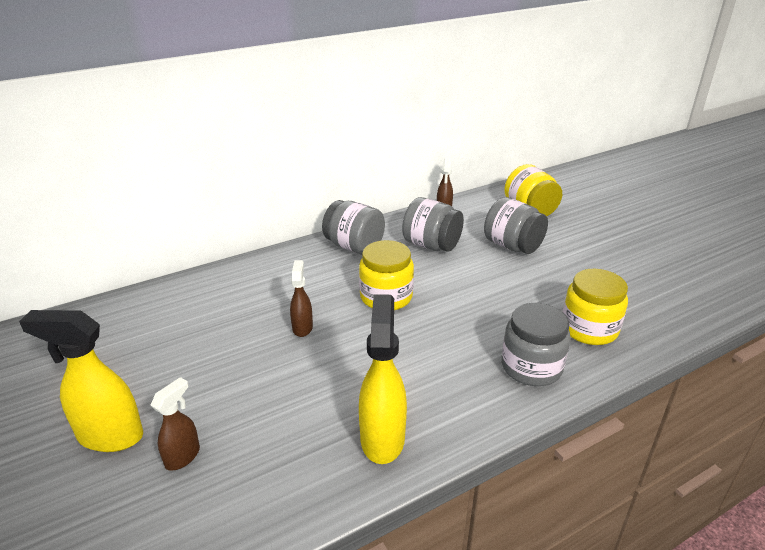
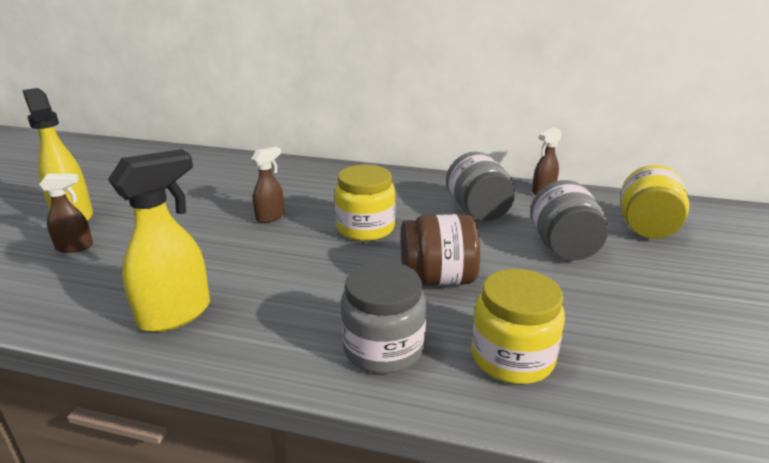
camera: 45 degrees right, 5 degrees down
grey jar [322,200,385,255] -> none
none -> brown jar [401,214,480,286]

